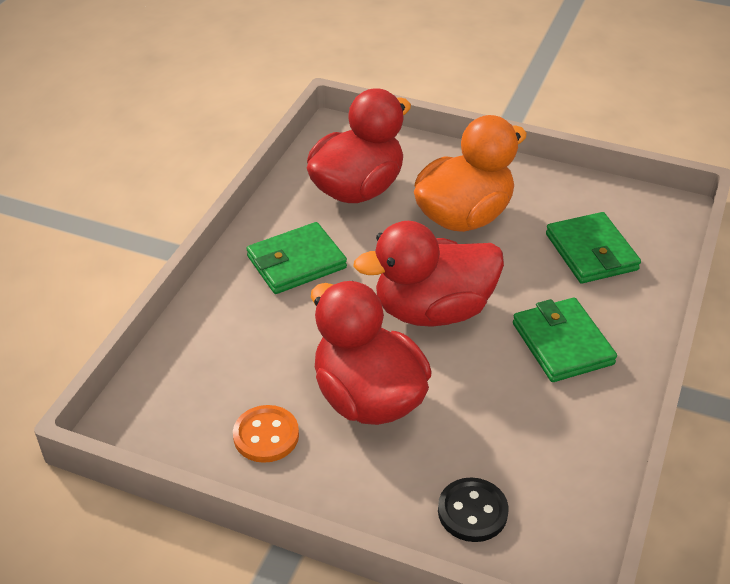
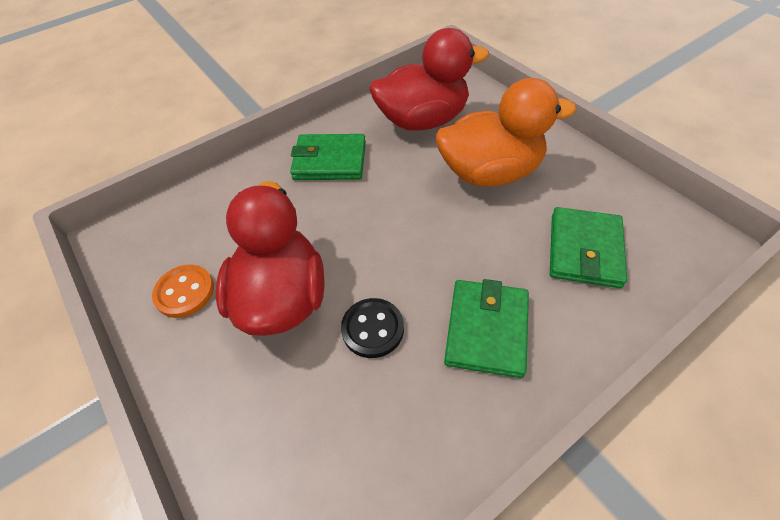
camera: 35 degrees right, 10 degrees up
red duck [353,221,504,327] -> none
black button [438,477,509,542] -> black button moved to [341,298,404,358]

